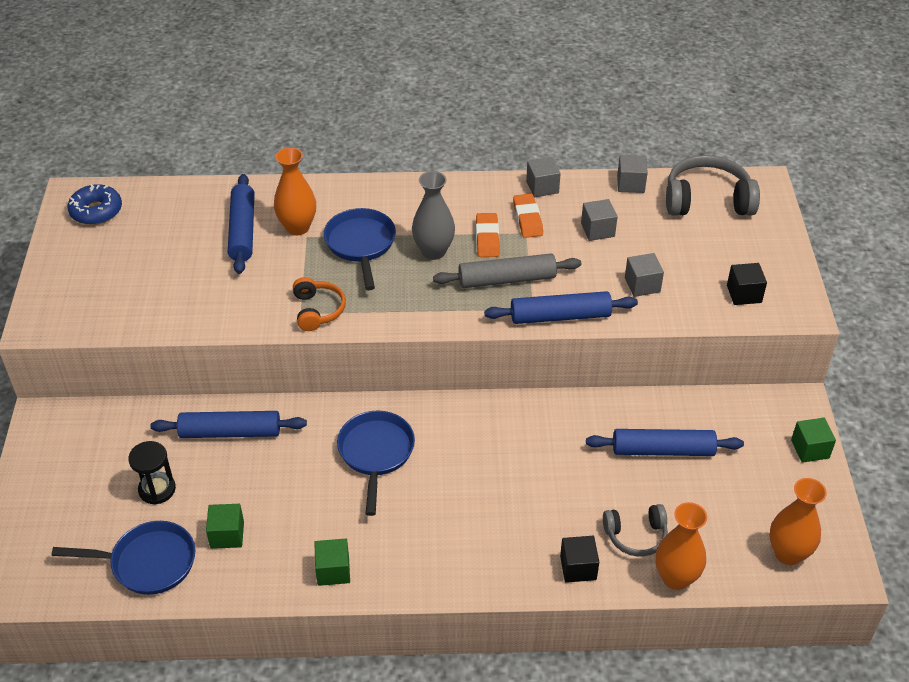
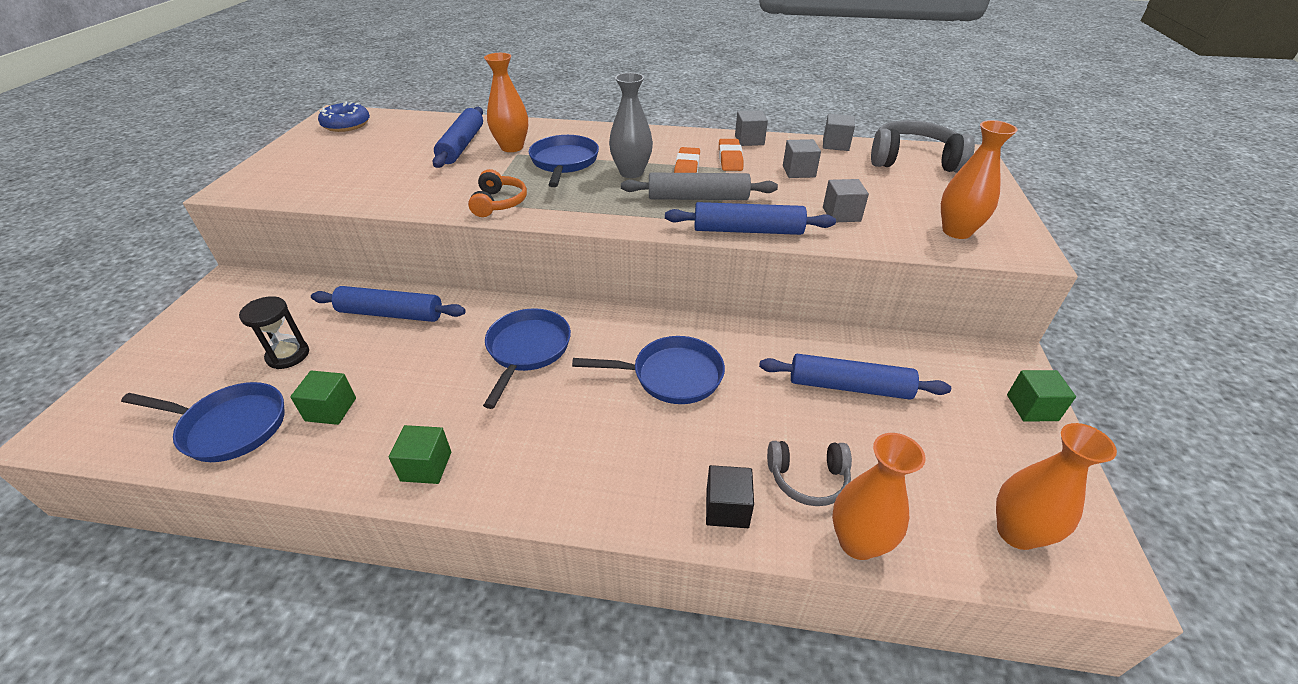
camera: 10 degrees right, 5 degrees down
black cube [727,263,767,305] -> orange vase [941,120,1018,239]
none -> blue pan [572,336,725,404]

